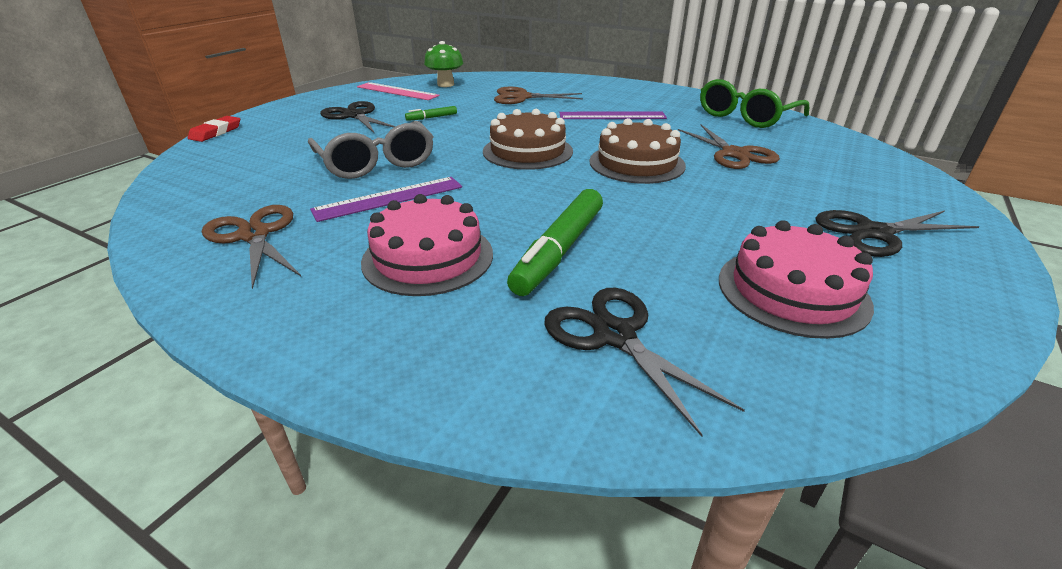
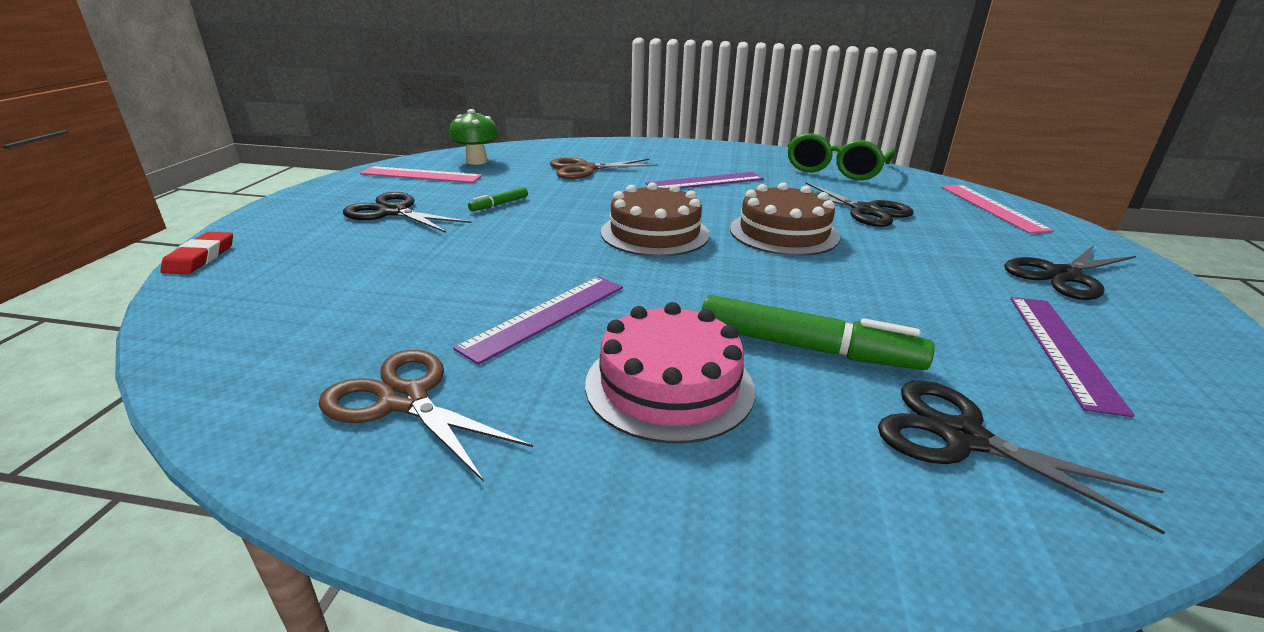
camera: 20 degrees left, 5 degrees down
grey glasses [308,121,434,179] -> none
green marker [507,189,603,296] -> green marker turned 75 degrees counterclockwise [702,295,935,370]
brown scissors [678,125,780,169] -> black scissors [806,182,914,227]
pink cake [719,220,874,339] -> purple ruler [1010,297,1135,417]
none -> pink ruler [941,185,1054,234]

